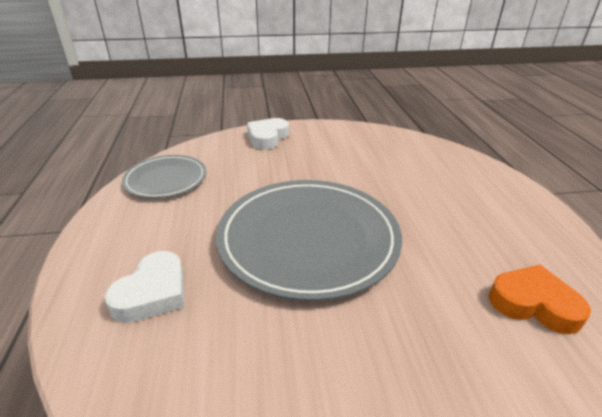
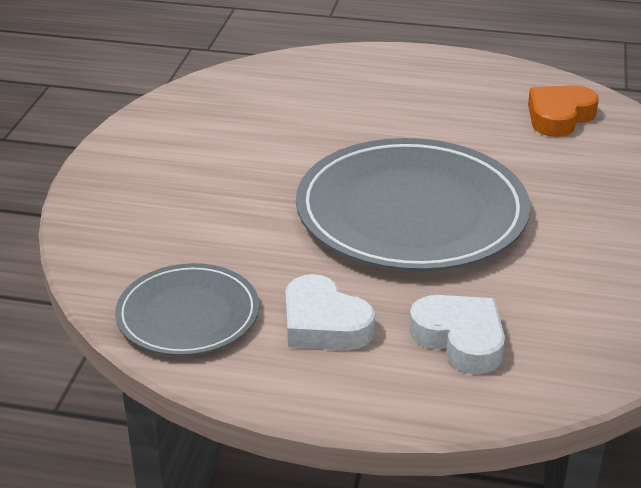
camera: 70 degrees left, 0 degrees up
white heart [247,118,289,150] -> white heart moved to [285,274,375,350]

